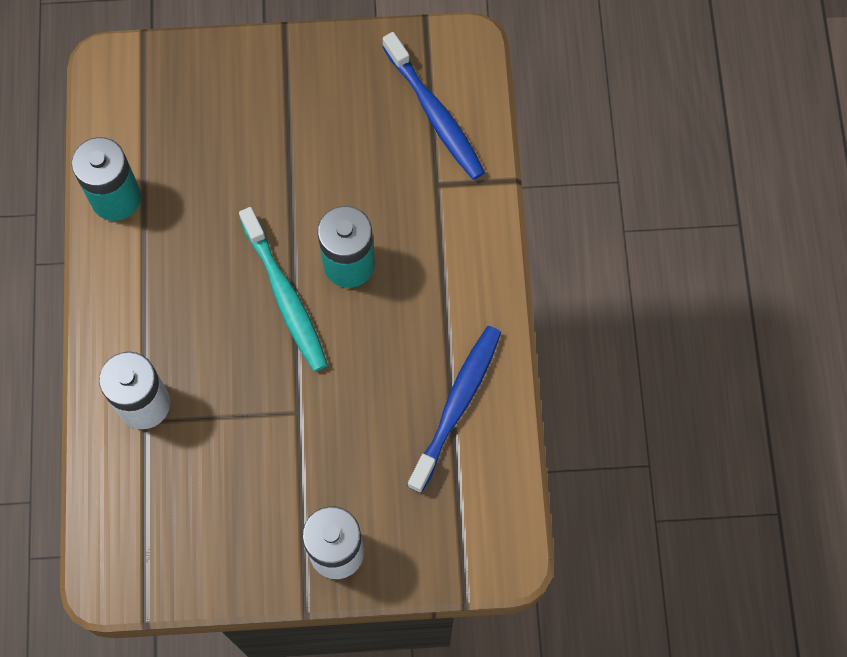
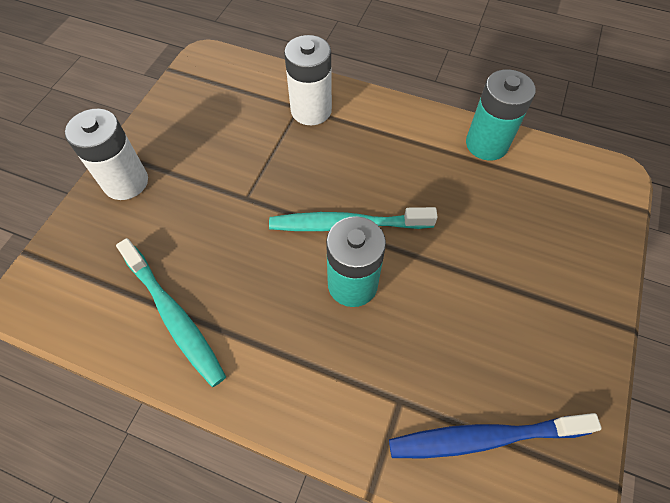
camera: 115 degrees right, 10 degrees down
blue toothbrush [408,326,501,493] -> turquoise toothbrush [116,238,226,387]

